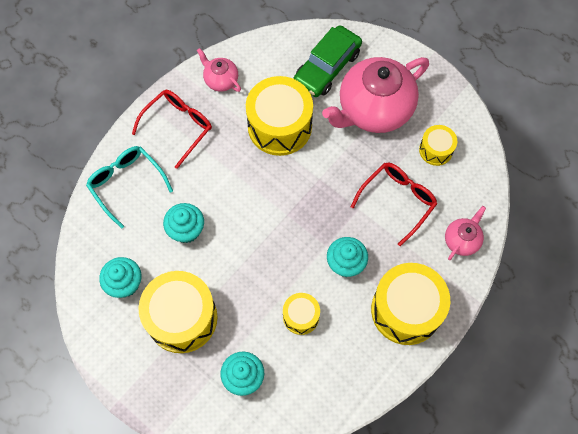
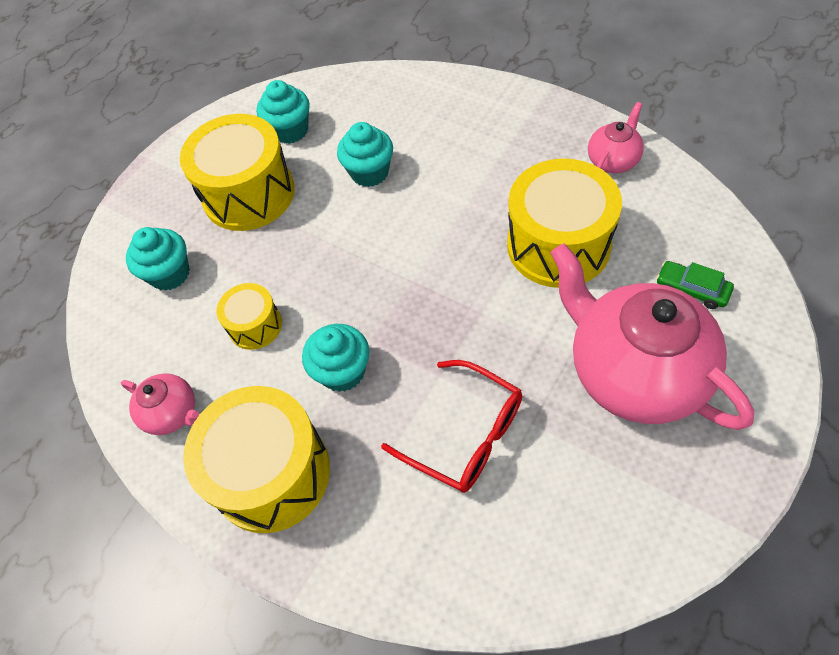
camera: 90 degrees right, 10 degrees down
turquoise glasses [86,146,173,229] -> none
red glasses [132,90,212,169] -> none
green car [293,25,362,97] -> green car [657,261,734,309], size x0.50
yellow drum [419,125,457,166] -> none
pink teapot [445,206,486,260] -> pink teapot moved to [121,373,199,435]

